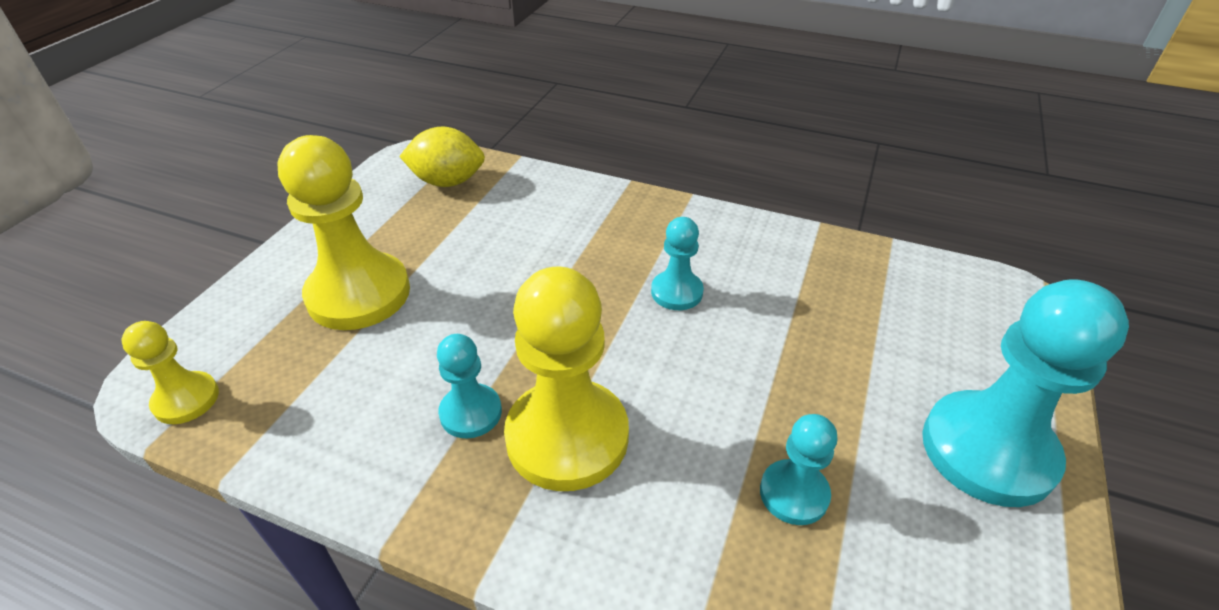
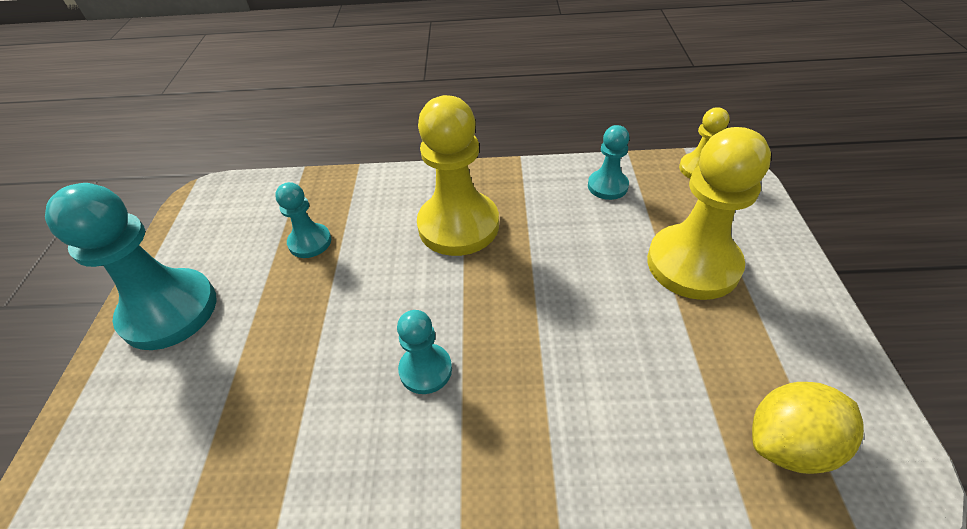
camera: 160 degrees right, 5 degrees up
turquoise pawn [437,334,502,438] -> turquoise pawn moved to [588,125,629,200]

